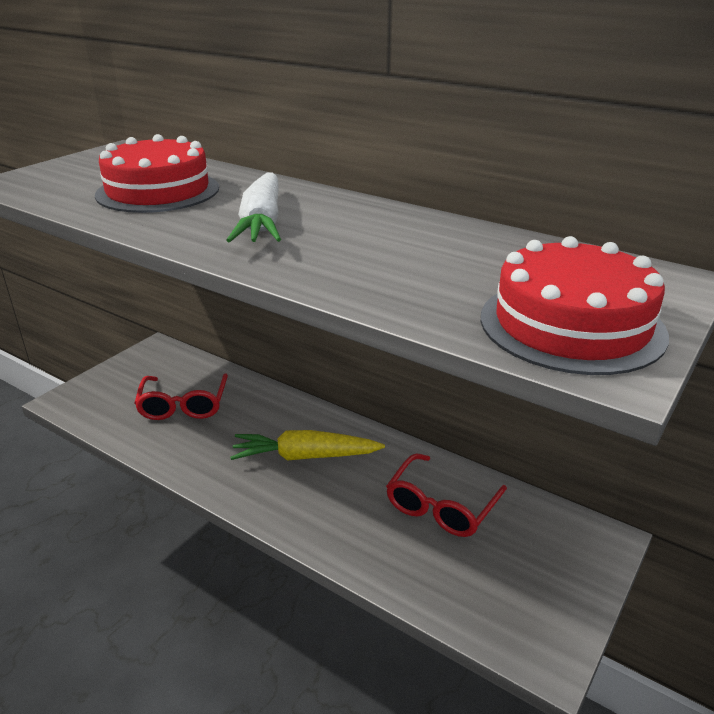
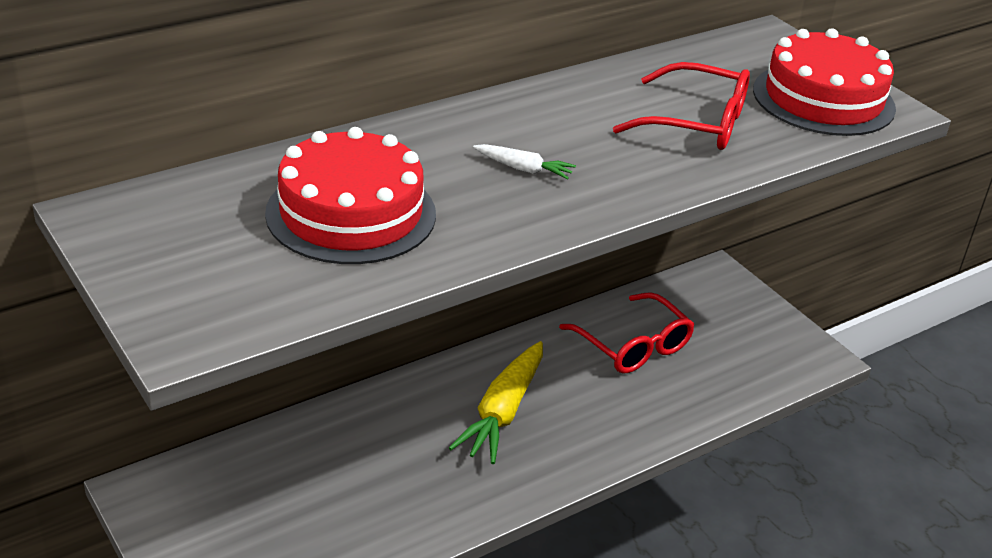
camera: 70 degrees left, 5 degrees up
red glasses [134,373,228,420] -> red glasses moved to [613,62,750,150]
white carrot [226,172,281,242] -> white carrot [473,144,576,180], size x0.48

